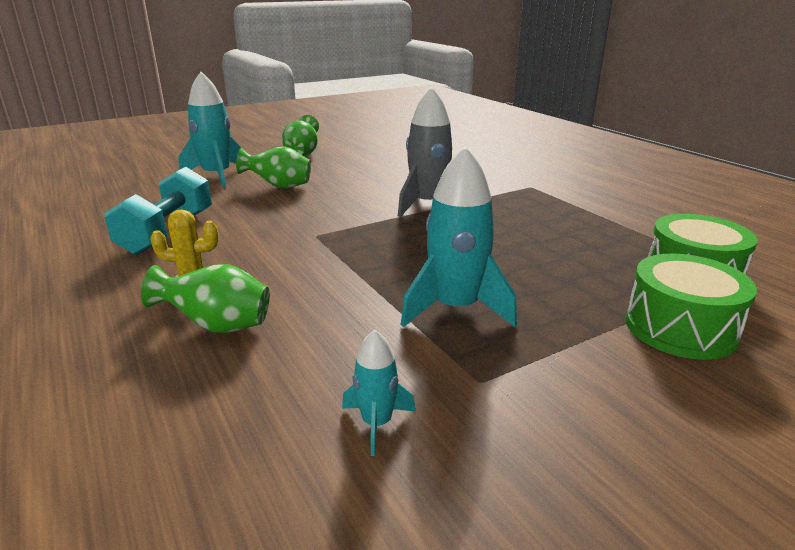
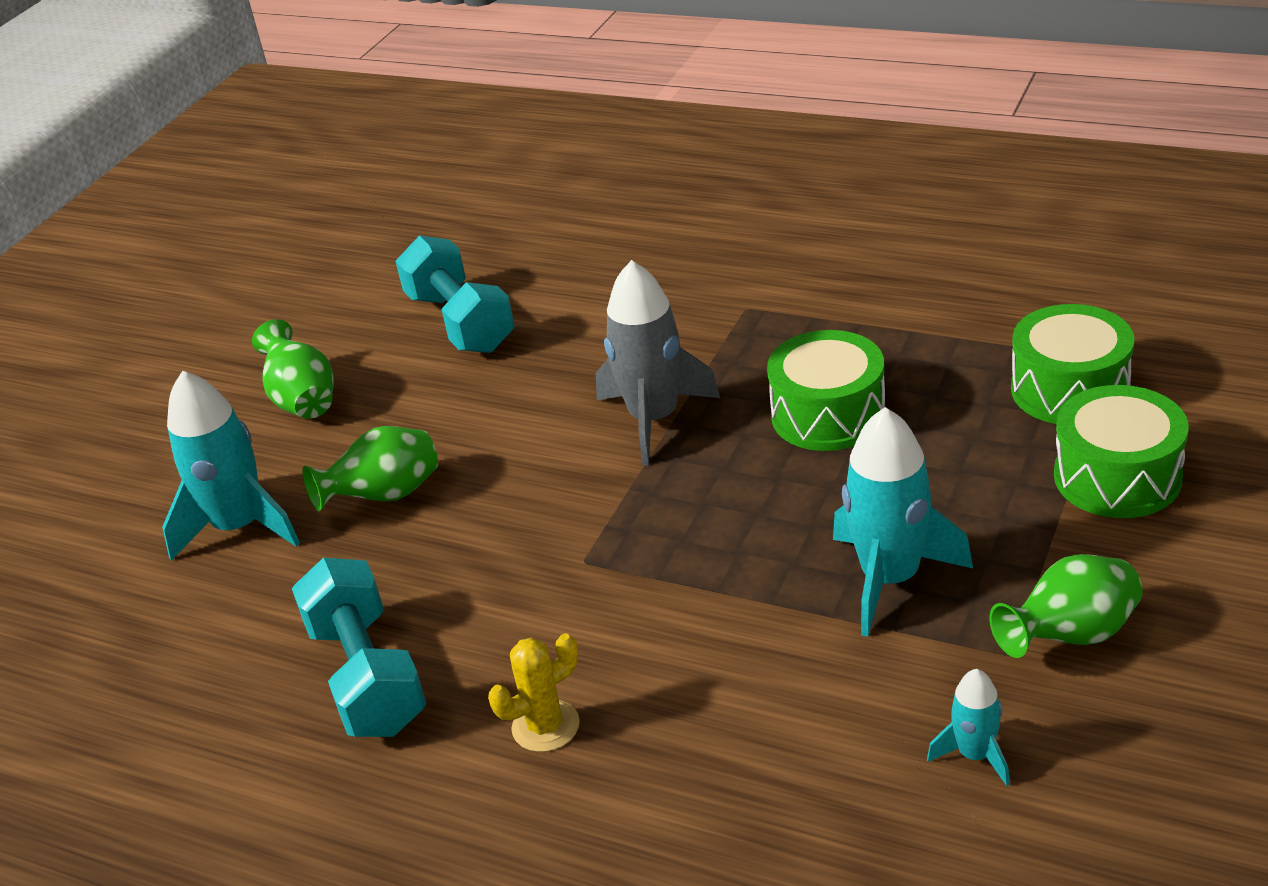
camera: 30 degrees left, 10 degrees up
green vase [141,264,270,333] -> green vase moved to [989,554,1143,658]
none -> turquoise dumbbell [395,235,515,353]
none -> green drum [767,330,885,451]

